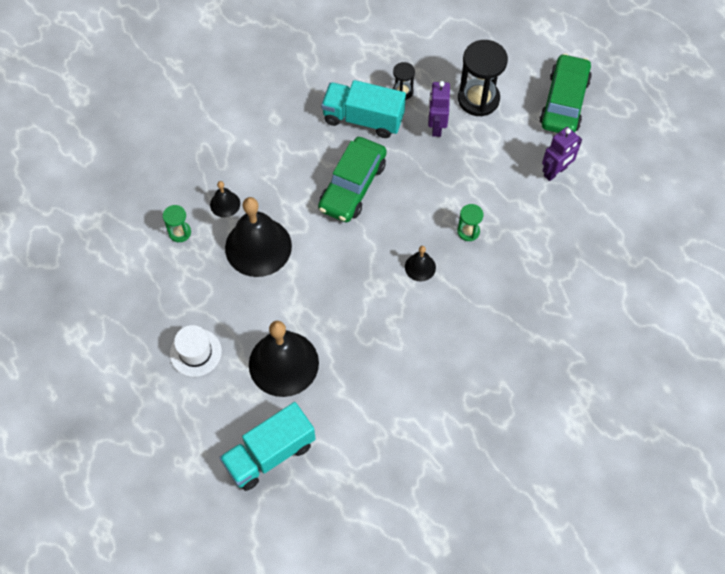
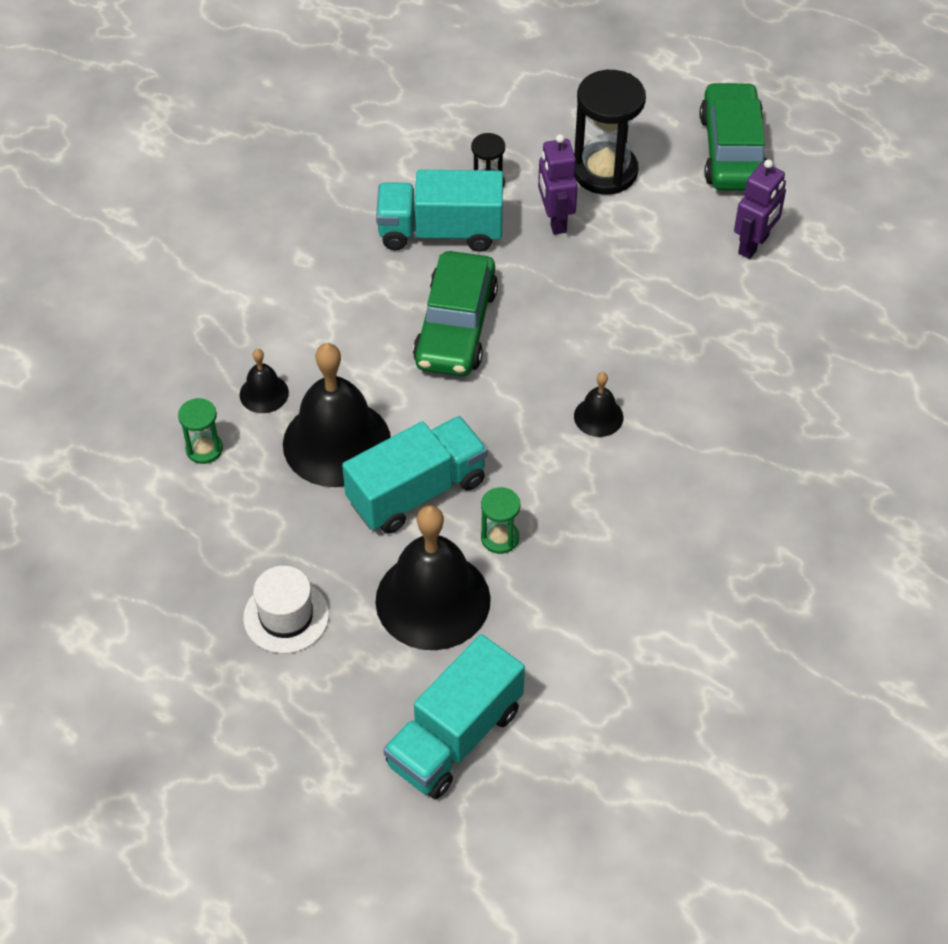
camera: 15 degrees left, 10 degrees down
green hourglass [457,204,484,241] -> green hourglass moved to [481,487,520,554]
none -> turquoise truck [342,416,488,534]

